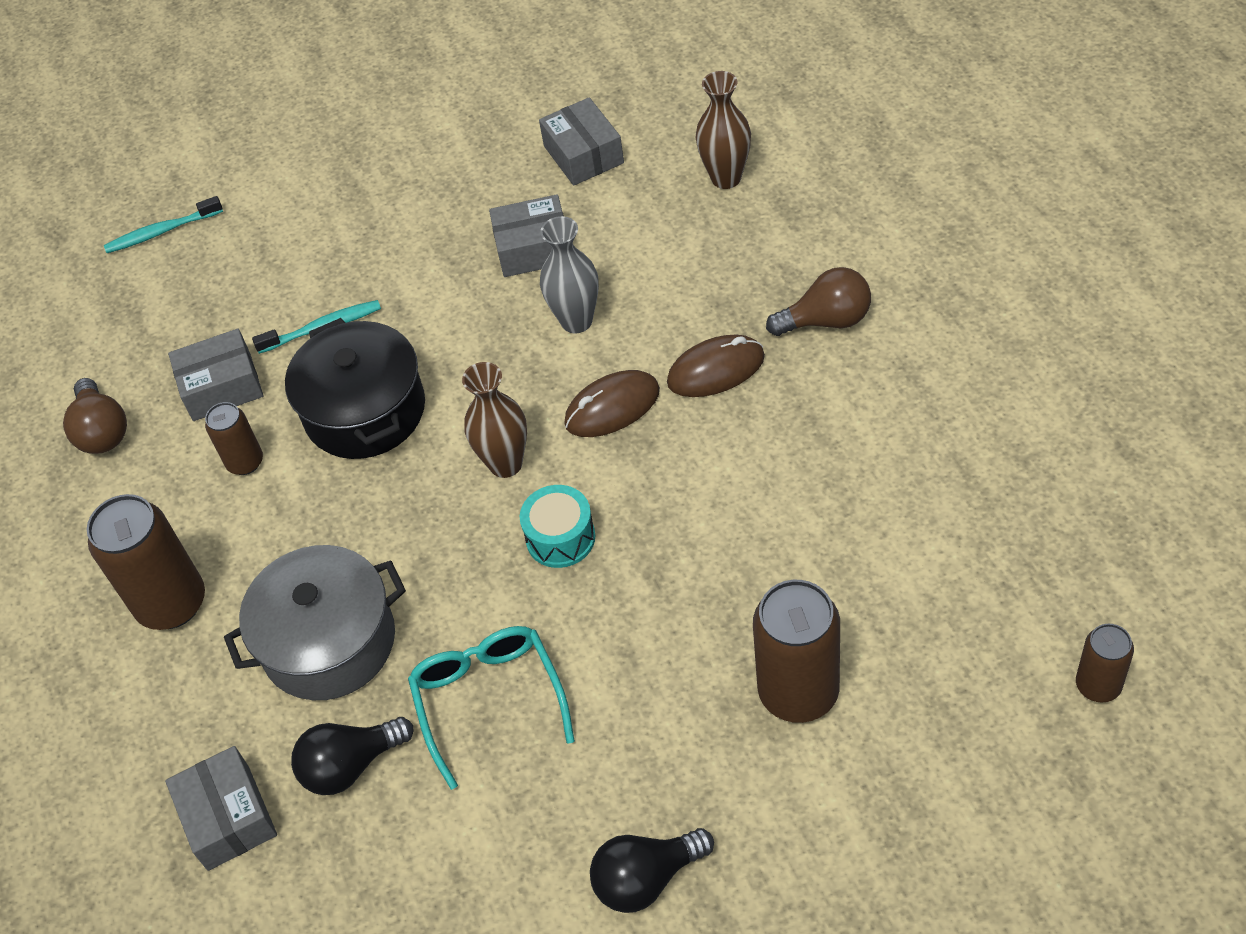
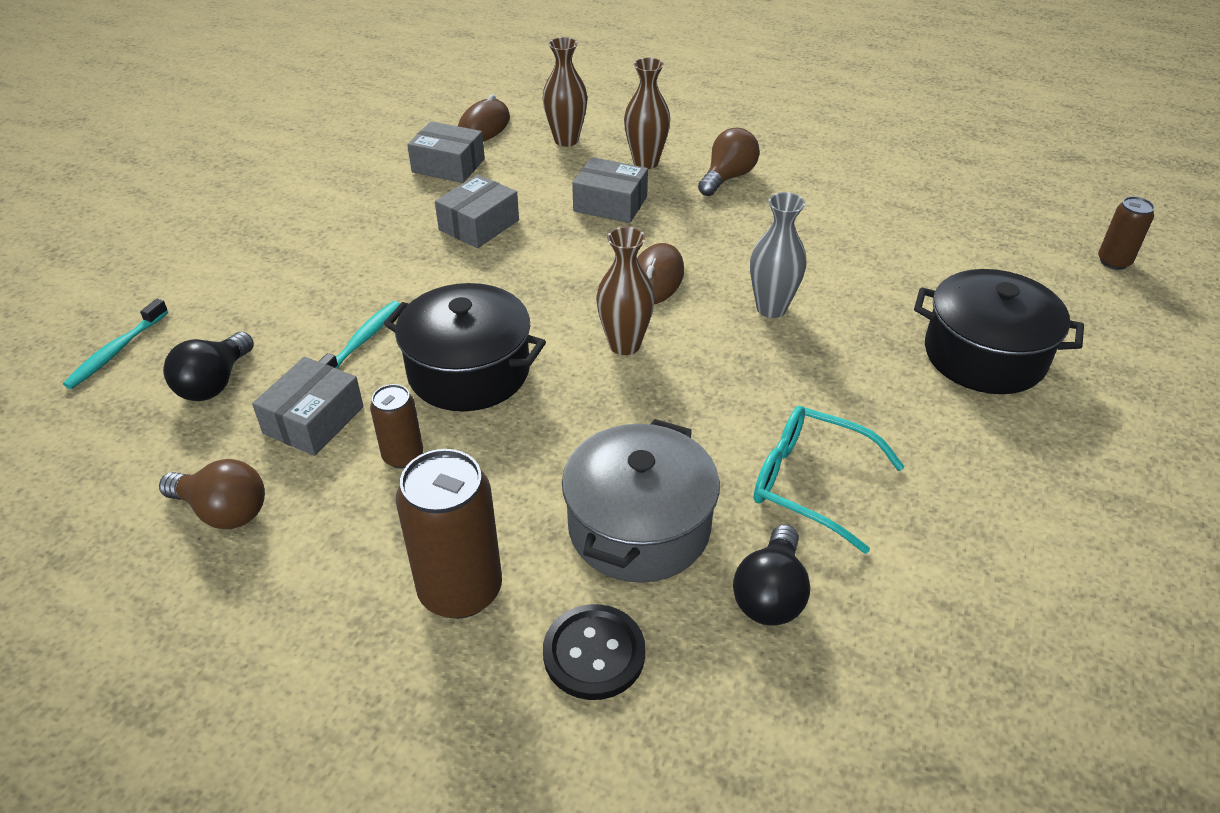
camera: 50 degrees left, 10 degrees down
grey box [165,746,277,871] -> grey box moved to [572,157,648,223]
turquoise drum [520,485,595,568] -> none
grey vase [540,216,599,333] -> grey vase moved to [750,192,807,318]
black light bulb [590,828,714,913] -> black light bulb moved to [163,332,254,401]
brown mouse [667,335,765,397] -> brown mouse moved to [458,94,510,142]
brown can [753,580,840,723] -> black pot [914,269,1084,394]
none -> black button [543,604,645,700]
none -> brown vase [624,58,670,169]

